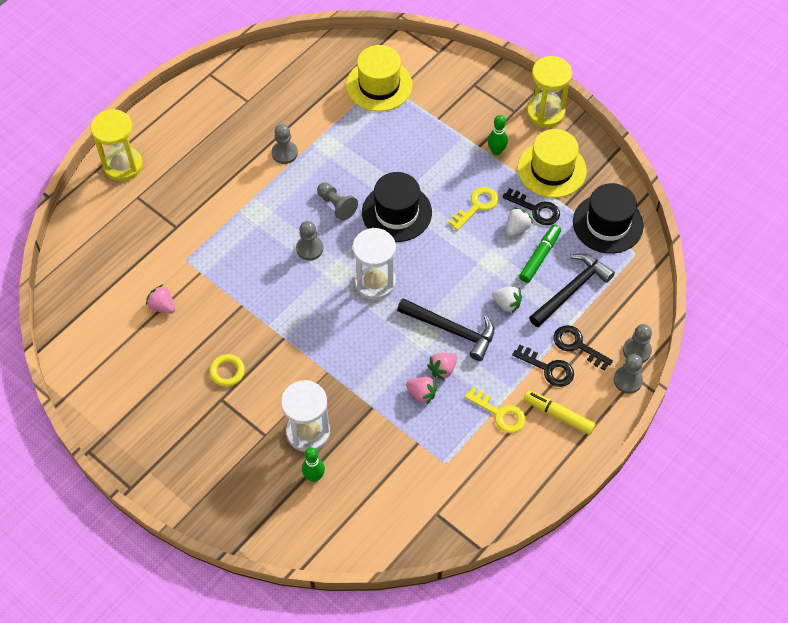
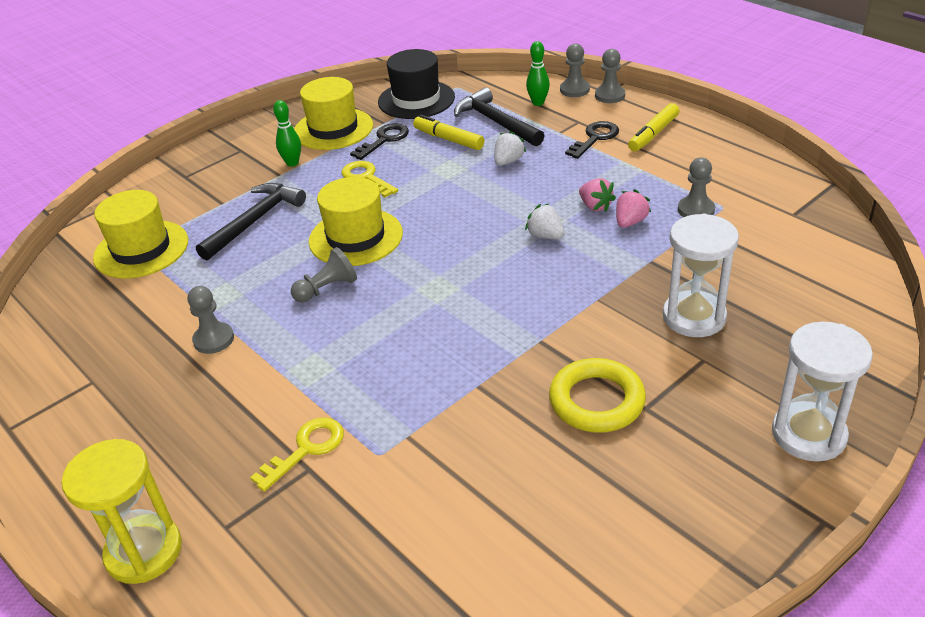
camera: 80 degrees left, 20 degrees down
pink strawberry [146,285,175,314] -> none
yellow ring [209,354,245,387] -> yellow ring [549,358,646,433], size x1.70
grey pawn [296,221,323,261] -> grey pawn moved to [678,158,715,217]
green bowling pin [302,447,325,482] -> green bowling pin moved to [526,41,550,106]
white hourglass [353,228,396,300] -> white hourglass moved to [772,322,873,461]
black hat [362,172,432,242] -> yellow hat [309,177,403,266]
black hammer [397,298,494,361] -> black hammer moved to [196,183,306,260]
yellow key [465,387,526,433] -> yellow key moved to [250,417,344,492]
white strawberry [506,207,533,236] -> white strawberry moved to [525,204,565,239]
green marker [519,224,561,283] -> yellow marker [413,115,484,150]
yellow hourglass [527,56,572,128] -> none
black key [553,325,613,371] -> none

